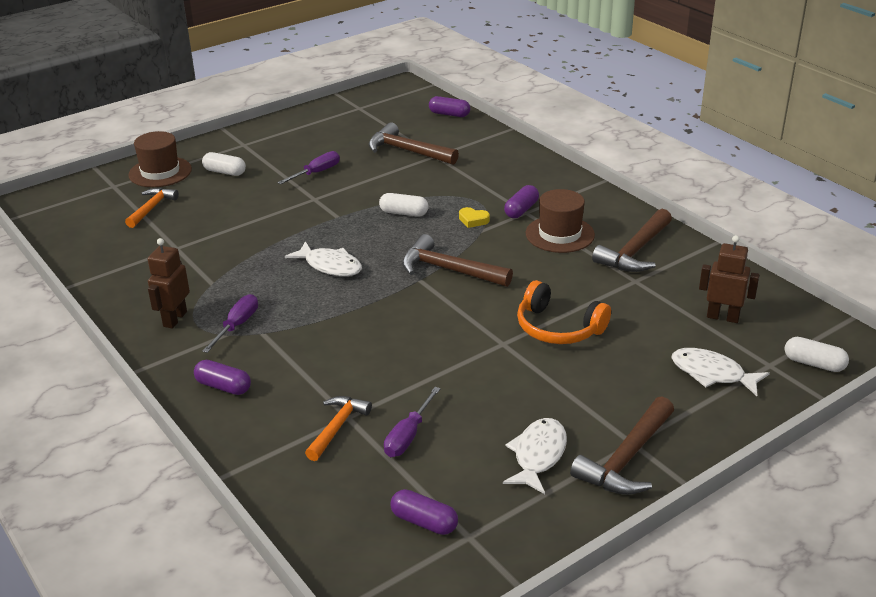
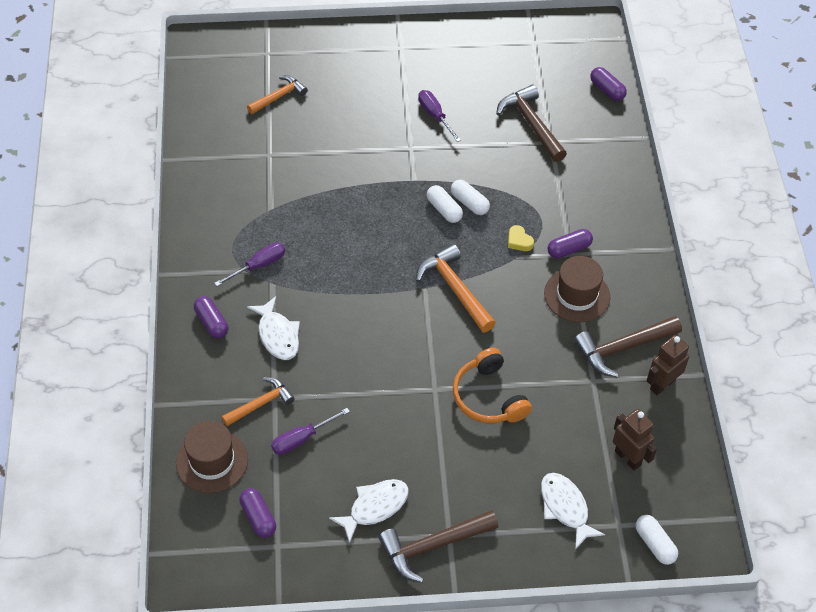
camera: 30 degrees right, 20 degrees up
brown hat [129,131,192,187] -> brown hat moved to [176,421,248,493]
brown robot [148,238,190,329] -> brown robot moved to [646,335,689,395]
white capsule [202,152,246,176] -> white capsule moved to [427,185,463,223]
purple screwdriver [277,151,340,184] -> purple screwdriver turned 105 degrees counterclockwise [418,90,461,142]
white fish [285,241,362,276] -> white fish moved to [247,296,300,360]
brown hammer [402,234,513,287] -> orange hammer [416,244,496,332]

